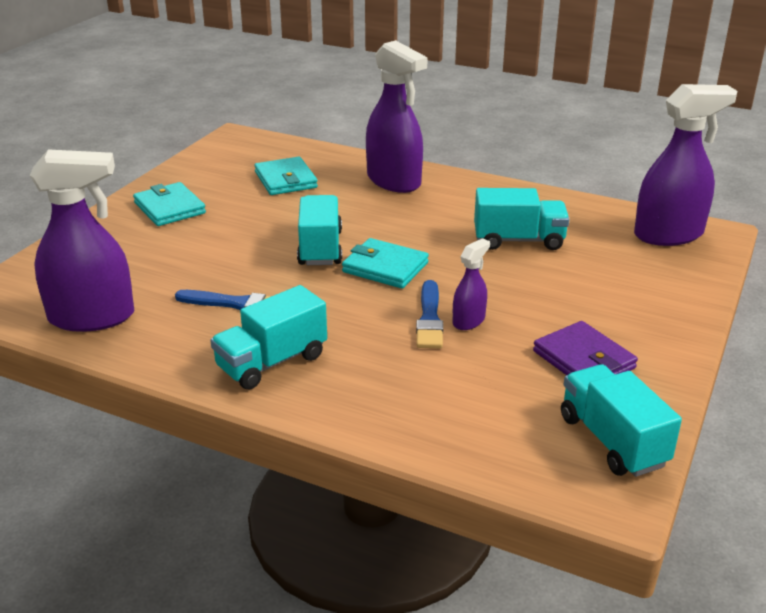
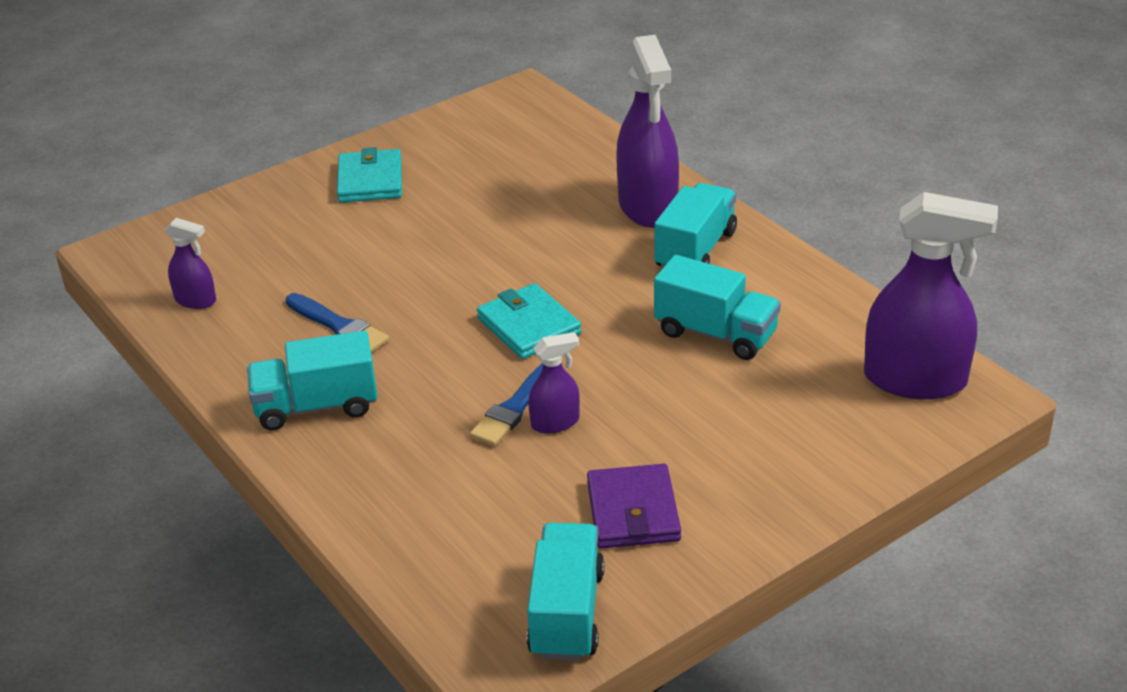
camera: 30 degrees right, 5 degrees up
purple spray bottle [30,149,134,332] -> purple spray bottle [165,218,216,309], size x0.49
turquoise wallet [254,157,318,195] -> none
turquoise truck [297,195,342,265] -> turquoise truck moved to [654,183,737,269]

